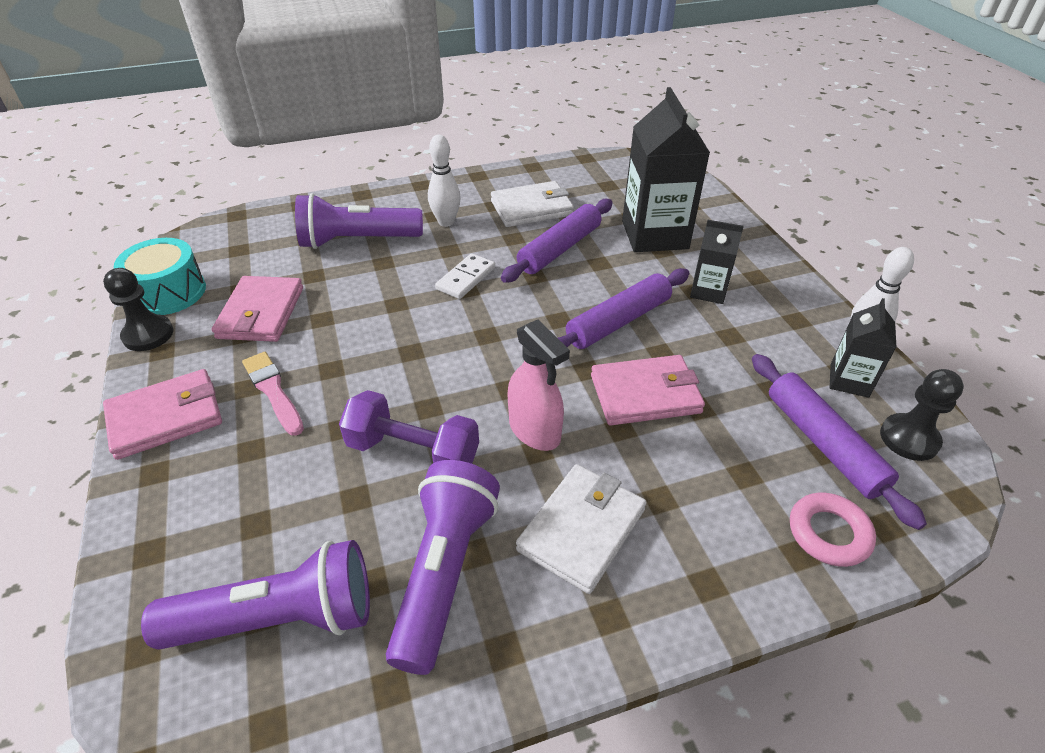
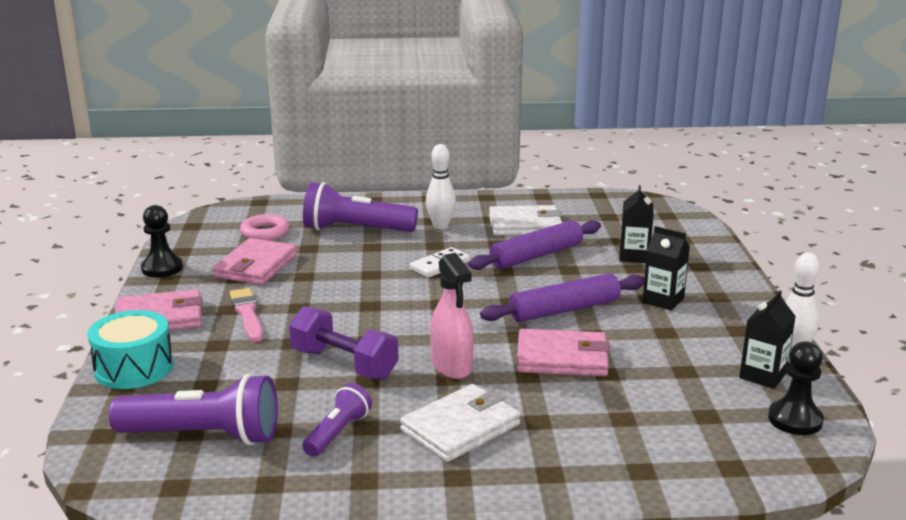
camera: 15 degrees right, 20 degrees down
turquoise drum [114,238,206,315] -> turquoise drum moved to [87,310,173,389]
purple flashlight [386,460,500,675] -> purple flashlight [302,383,372,457], size x0.55
black carton [622,87,710,252] -> black carton [619,185,654,263], size x0.53
purple rolling pin [752,354,927,530] -> none
pink ring [790,493,876,567] -> pink ring moved to [240,214,290,241]

